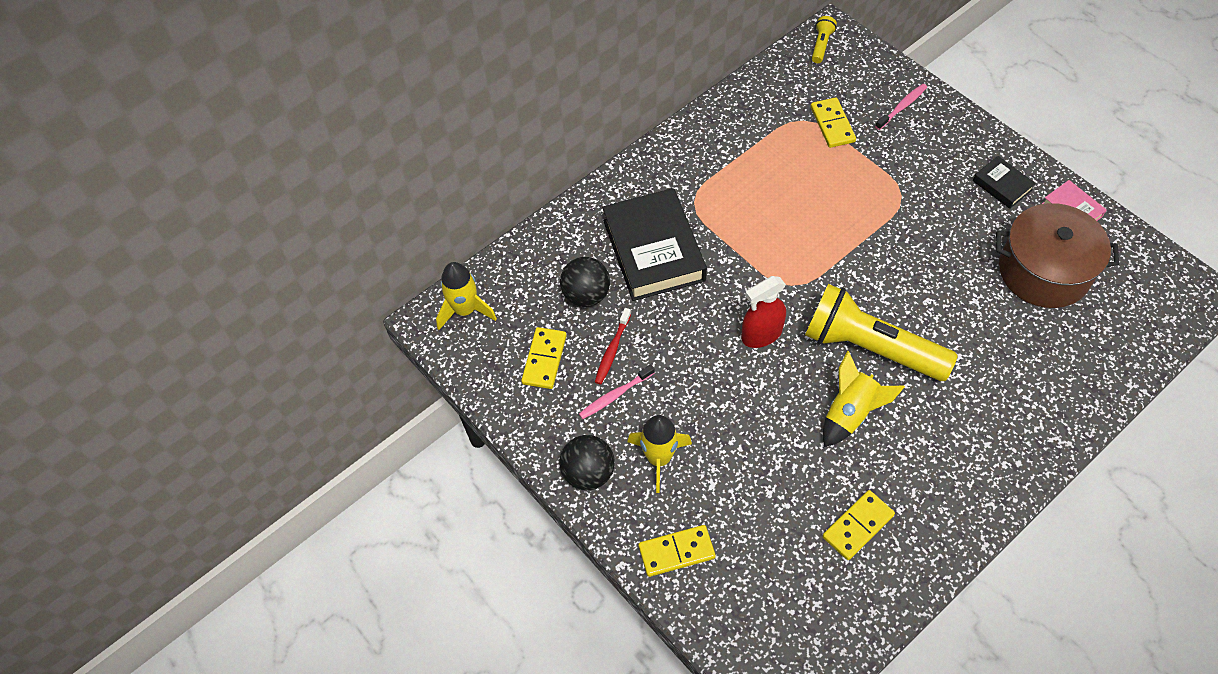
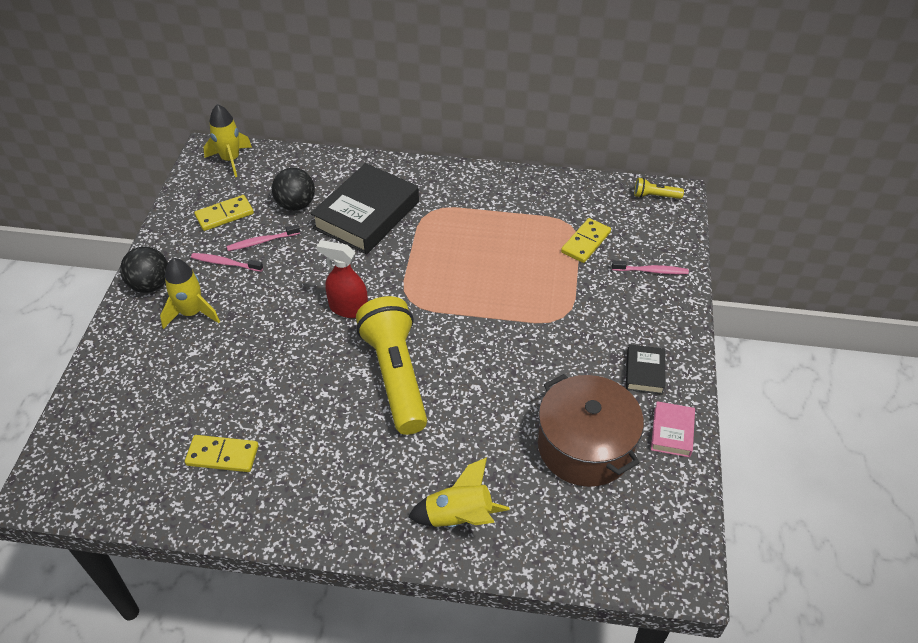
camera: 45 degrees right, 10 degrees down
red toothbrush [595,308,631,384] -> pink toothbrush [227,224,300,251]
yellow domino [638,525,716,577] -> none
yellow flashlight [812,16,837,63] -> yellow flashlight turned 150 degrees counterclockwise [634,178,684,199]
yellow rocket [823,351,905,447] -> yellow rocket moved to [408,457,510,528]

